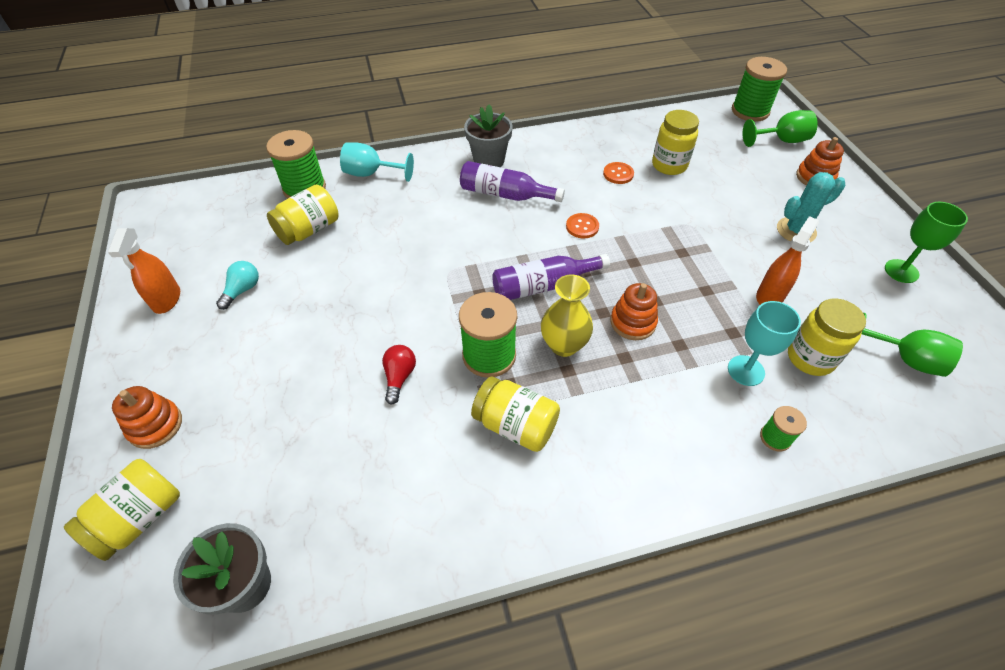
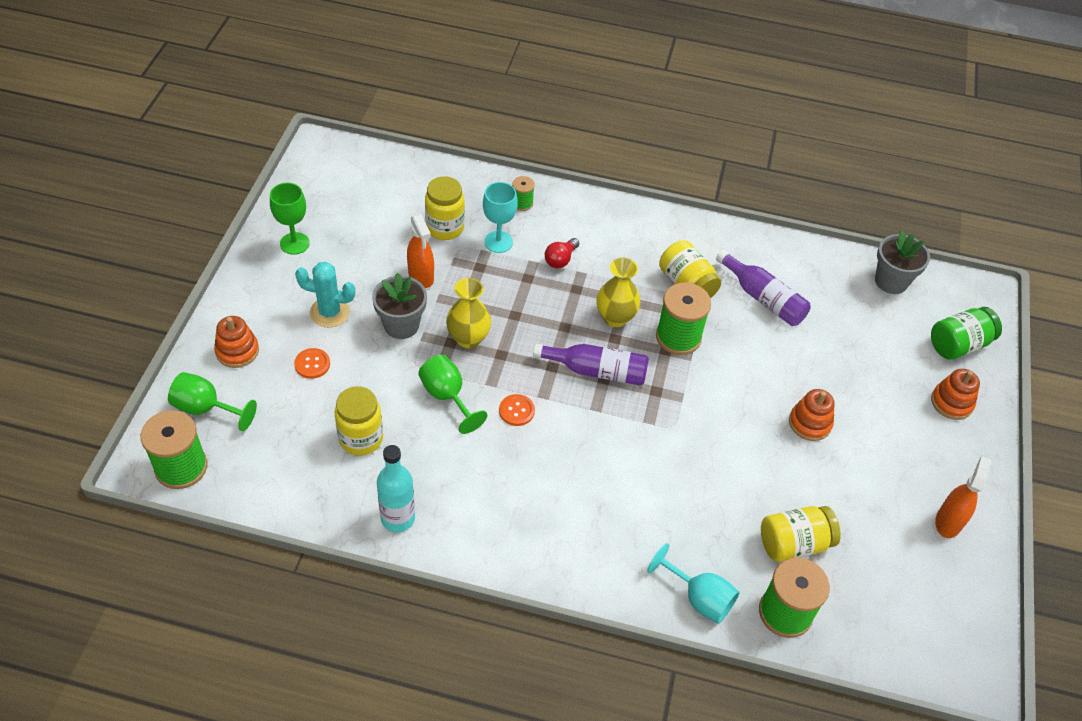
camera: 155 degrees left, 0 degrees up
yellow jar [64,459,180,561] -> green jar [931,307,1002,360]
turquoise light bulb [216,261,259,310] -> none
red light bulb [382,345,416,405] -> red light bulb moved to [545,238,579,268]
purple bottle [460,161,565,202] -> purple bottle moved to [716,250,811,326]
grey flower pot [464,104,512,167] -> grey flower pot moved to [372,273,427,339]
orange button [603,162,634,184] -> orange button moved to [294,348,330,379]
orange stacking toy [610,283,658,340] -> orange stacking toy moved to [789,389,835,441]
orange spray bottle [756,216,819,305] -> orange spray bottle turned 90 degrees counterclockwise [407,214,434,288]
green goblet [862,313,963,377] -> green goblet moved to [418,355,487,434]
none -> turquoise bottle [377,445,415,532]
none -> yellow vase [446,278,491,348]

